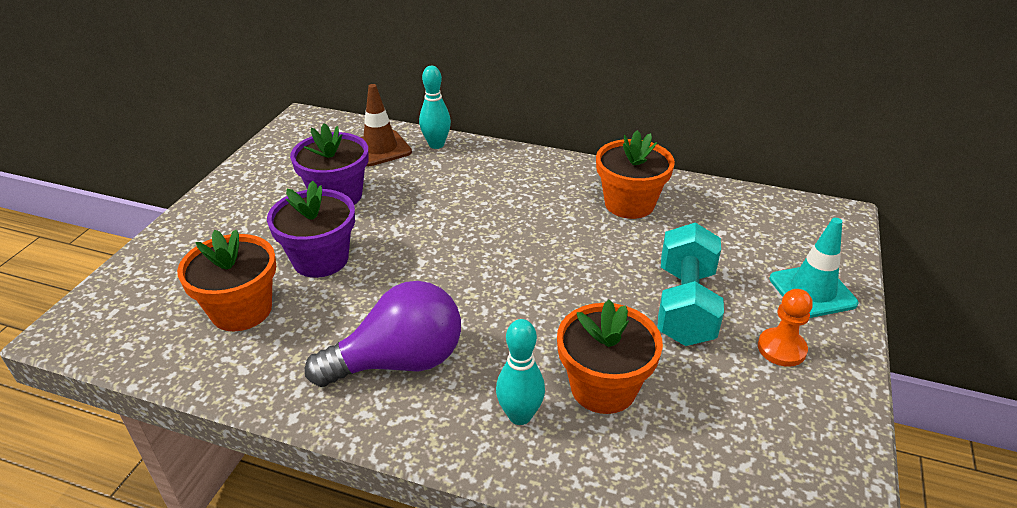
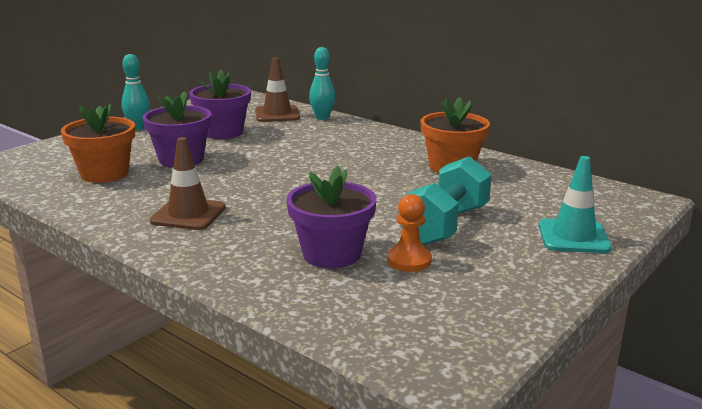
camera: 20 degrees right, 15 degrees down
purple light bulb [305,281,461,387] -> brown traffic cone [150,137,226,230]
turquoise bowling pin [496,319,545,425] -> turquoise bowling pin moved to [121,54,150,130]
orange flower pot [557,299,663,414] -> purple flower pot [286,166,377,268]
orange pawn [758,289,813,367] -> orange pawn moved to [387,194,432,272]

